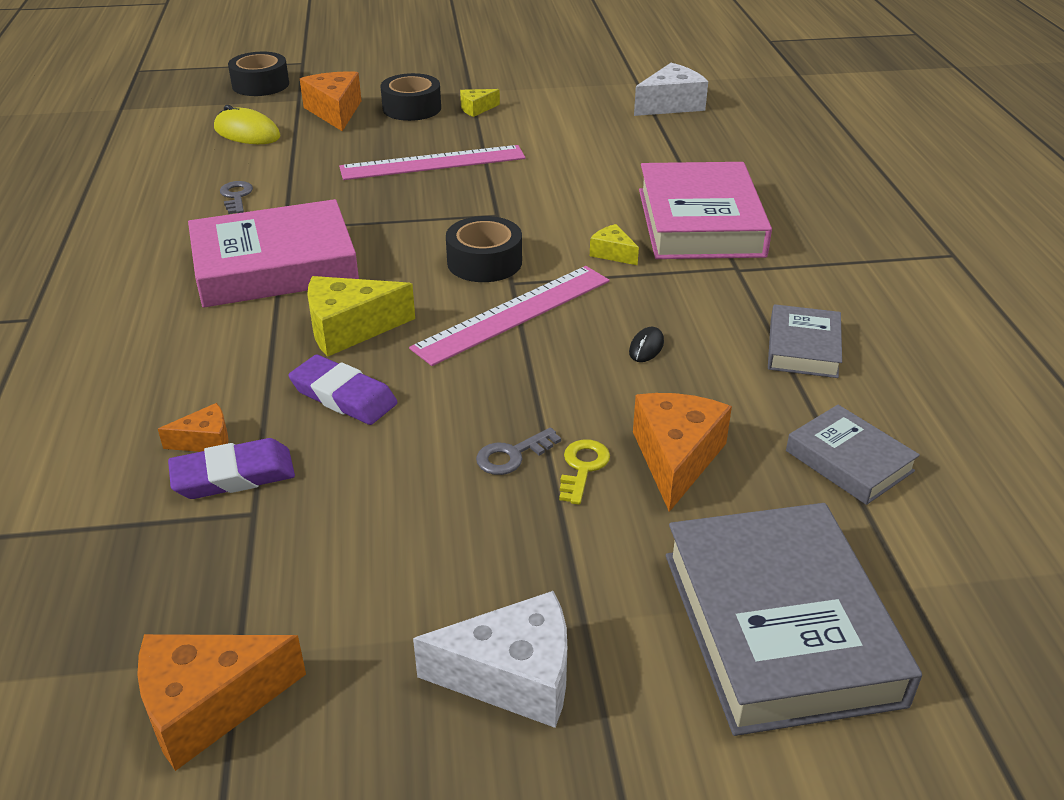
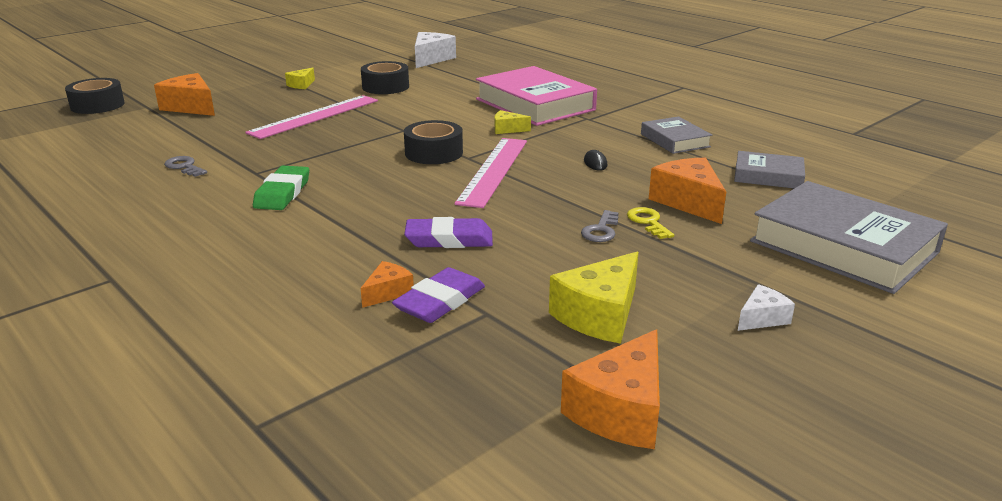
camera: 35 degrees left, 10 degrees down
pink book [188,199,359,308] -> green eraser [253,166,309,210]
yellow mouse [214,105,280,144] -> none
yellow cheese [307,276,415,357] -> yellow cheese moved to [549,252,639,344]
black tape [381,73,441,121] -> black tape moved to [361,61,409,94]
white cheese [413,591,567,728] -> white cheese [738,284,795,331], size x0.54

